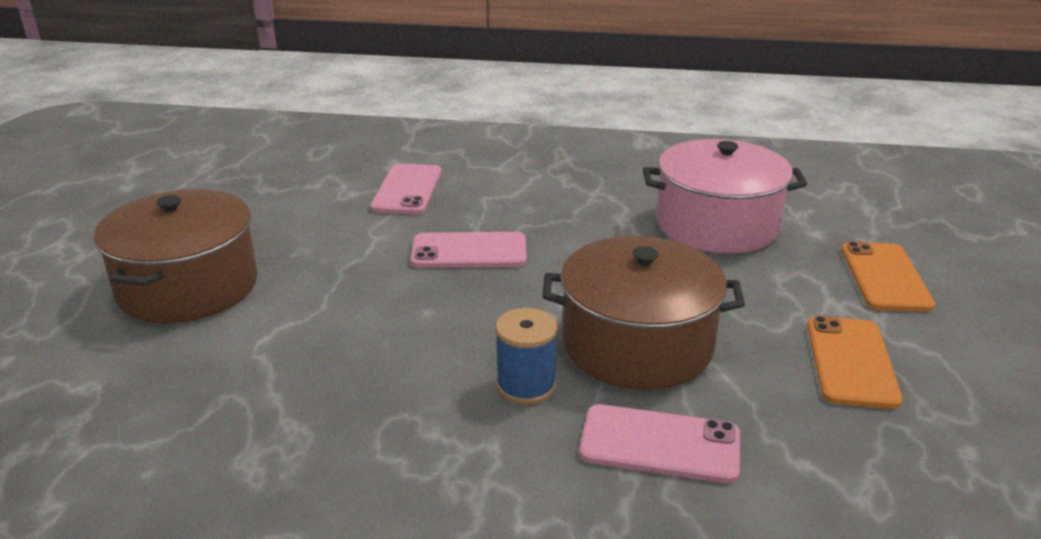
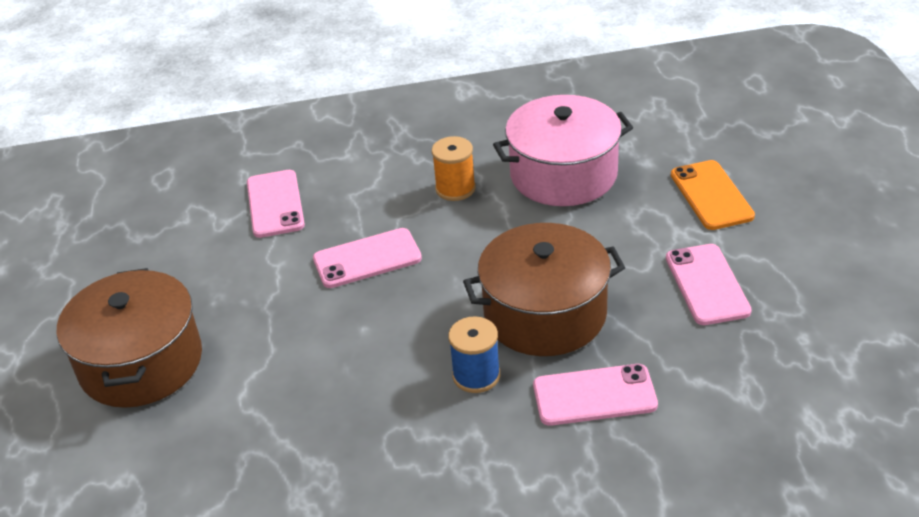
camera: 15 degrees left, 10 degrees up
orange phone [807,316,903,409] -> pink phone [666,244,752,325]
none -> orange spool [432,136,476,201]

